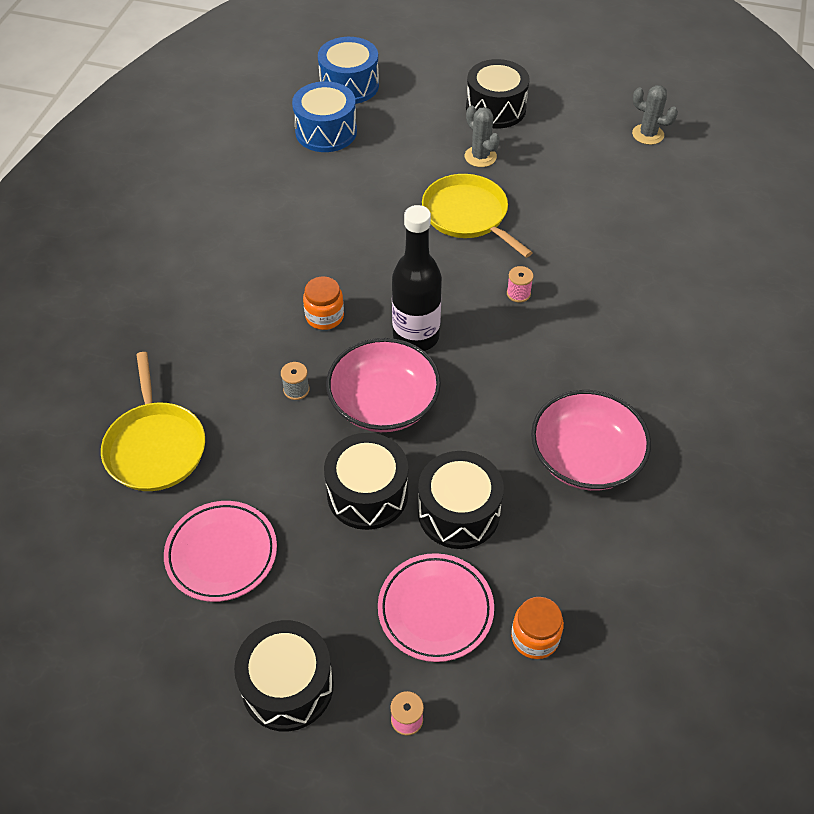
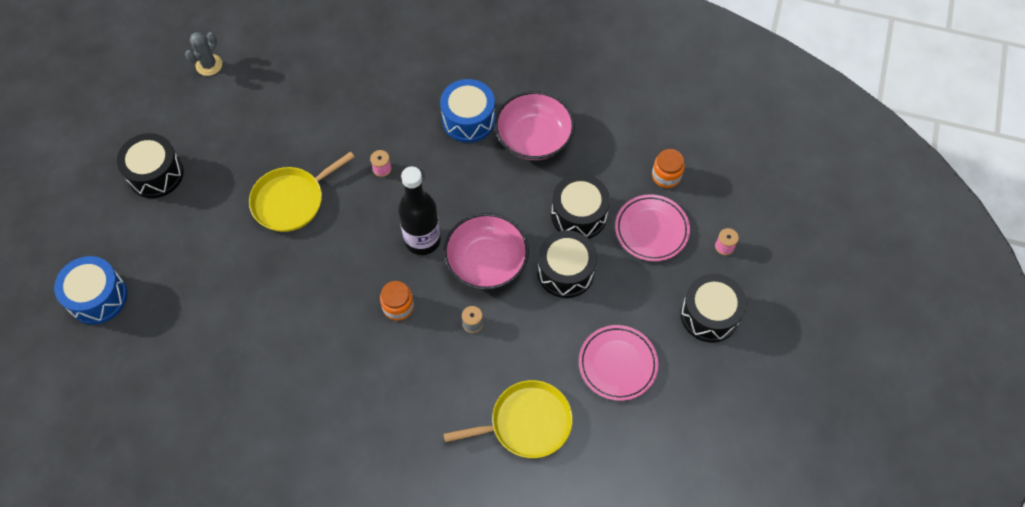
camera: 90 degrees left, 10 degrees up
blue drum [292,81,357,152] -> blue drum moved to [440,79,495,143]
grey cactus [465,106,500,167] -> none

